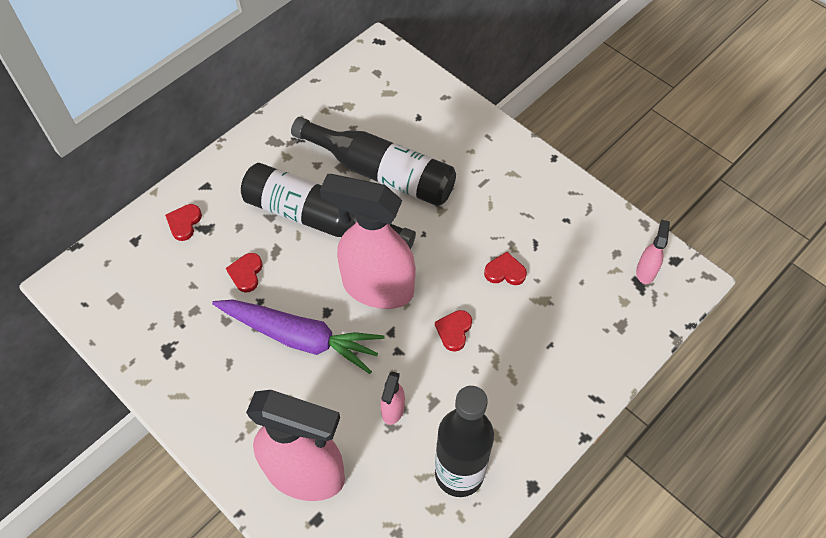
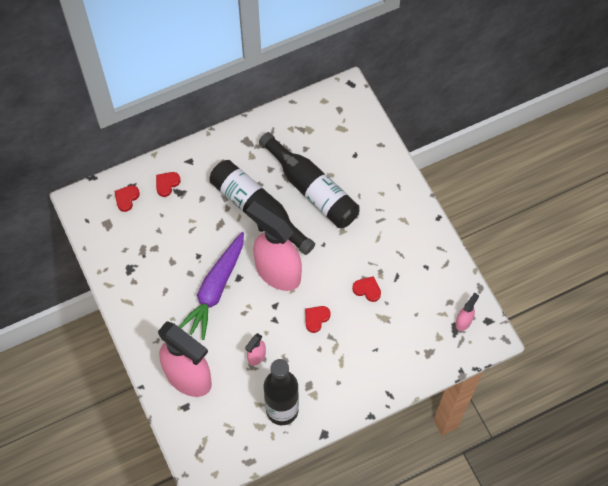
camera: 20 degrees right, 5 degrees up
purple carrot [212,299,384,374] -> purple carrot turned 75 degrees clockwise [179,232,244,340]
red heart [226,253,263,292] -> red heart moved to [114,185,140,212]

